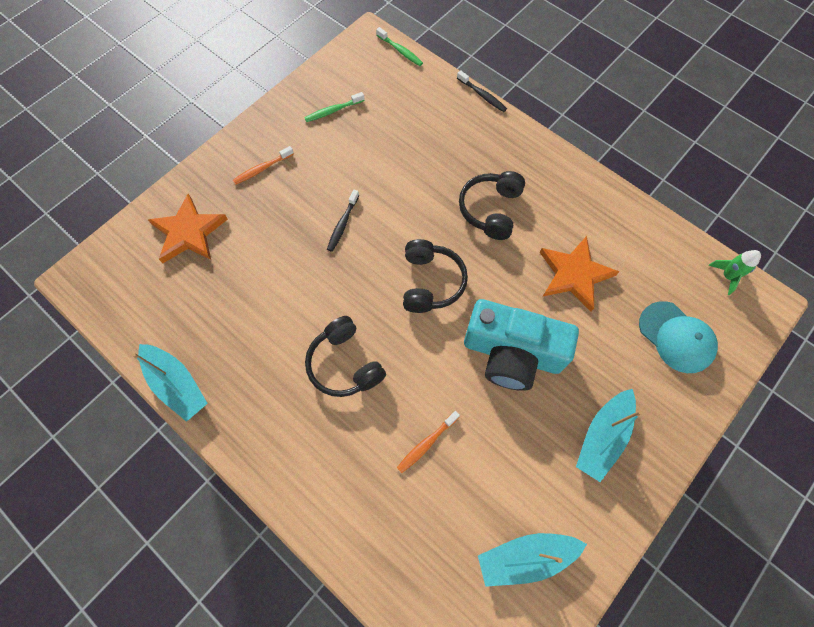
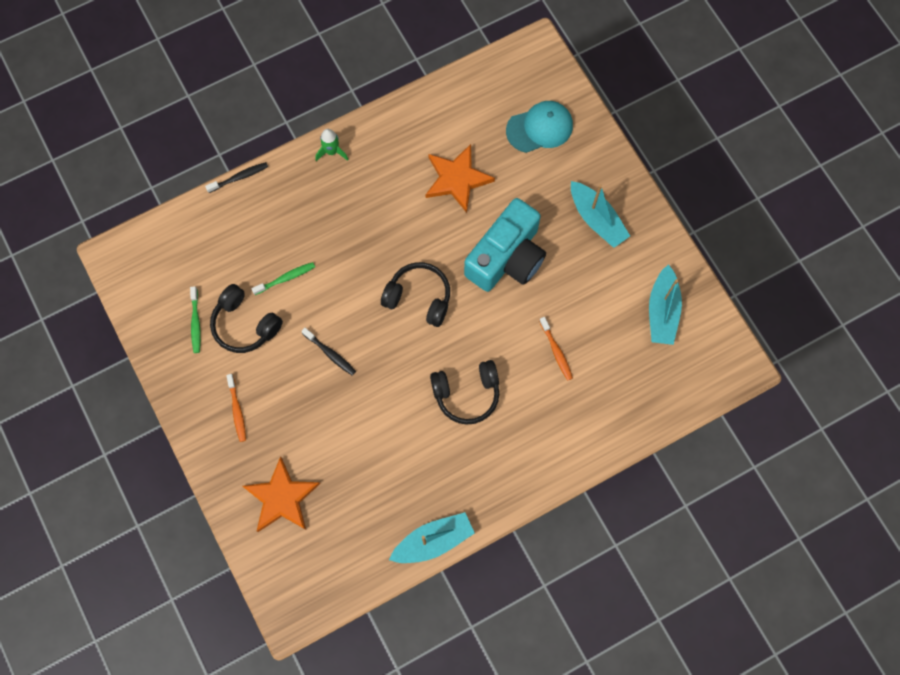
camera: 70 degrees left, 5 degrees up
green toothbrush [376,27,423,66] -> green toothbrush moved to [251,262,315,295]
black headphones [459,171,525,240] -> black headphones moved to [210,284,283,353]
green rocket [708,250,761,295] -> green rocket moved to [316,129,348,161]

